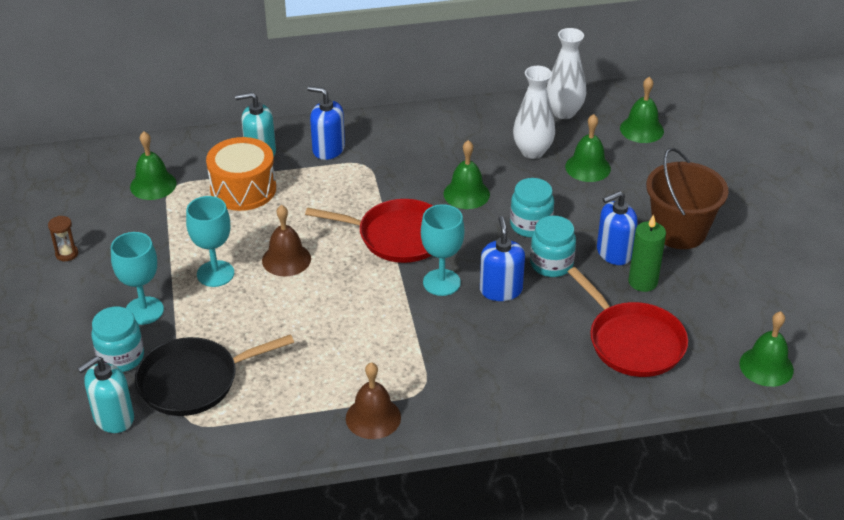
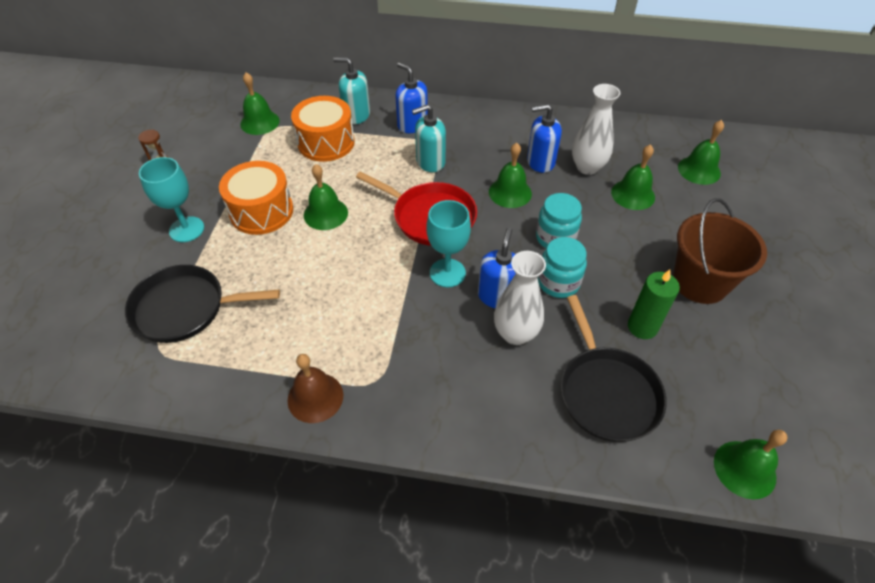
camera: 20 degrees right, 10 degrees up
turquoise soap dispenser [77,356,134,433] -> turquoise soap dispenser moved to [412,104,446,172]
turquoise jar [91,306,144,372] -> none
turquoise goblet [186,196,234,287] -> orange drum [219,161,293,235]
brown bell [262,205,311,276] -> green bell [304,164,348,230]
white vase [546,28,586,119] -> white vase moved to [494,251,546,345]
red pan [568,267,688,377] -> black pan [561,295,667,442]
blue soap dispenser [597,191,638,265] -> blue soap dispenser moved to [527,104,562,173]

